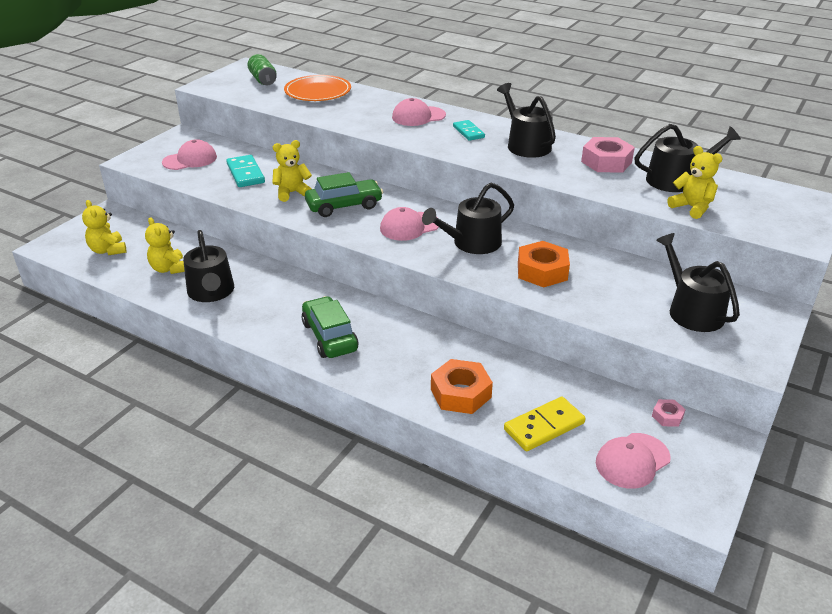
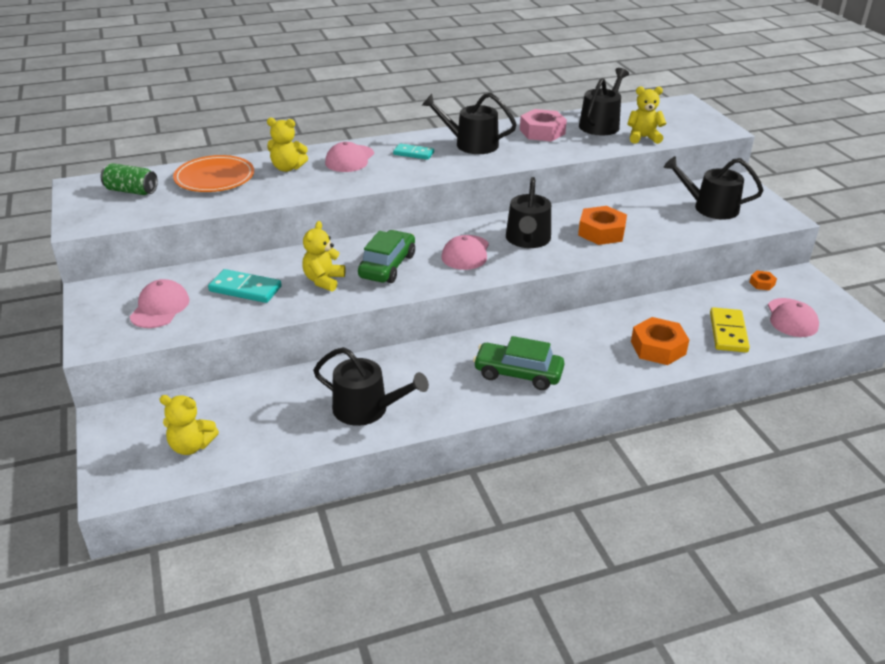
camera: 50 degrees left, 0 degrees up
yellow teddy bear [145,217,185,274] -> yellow teddy bear moved to [267,118,308,172]
pink nut [652,399,686,427] -> orange nut [749,271,777,291]

